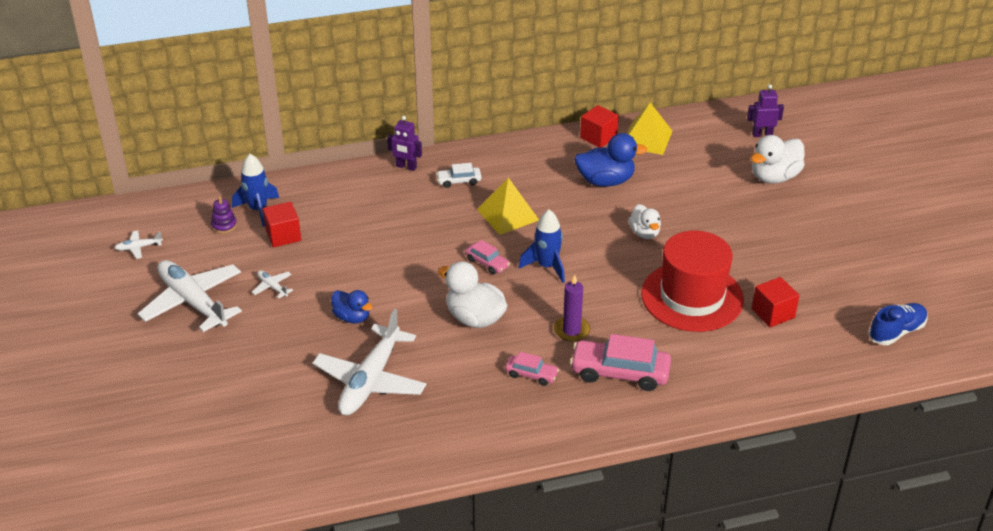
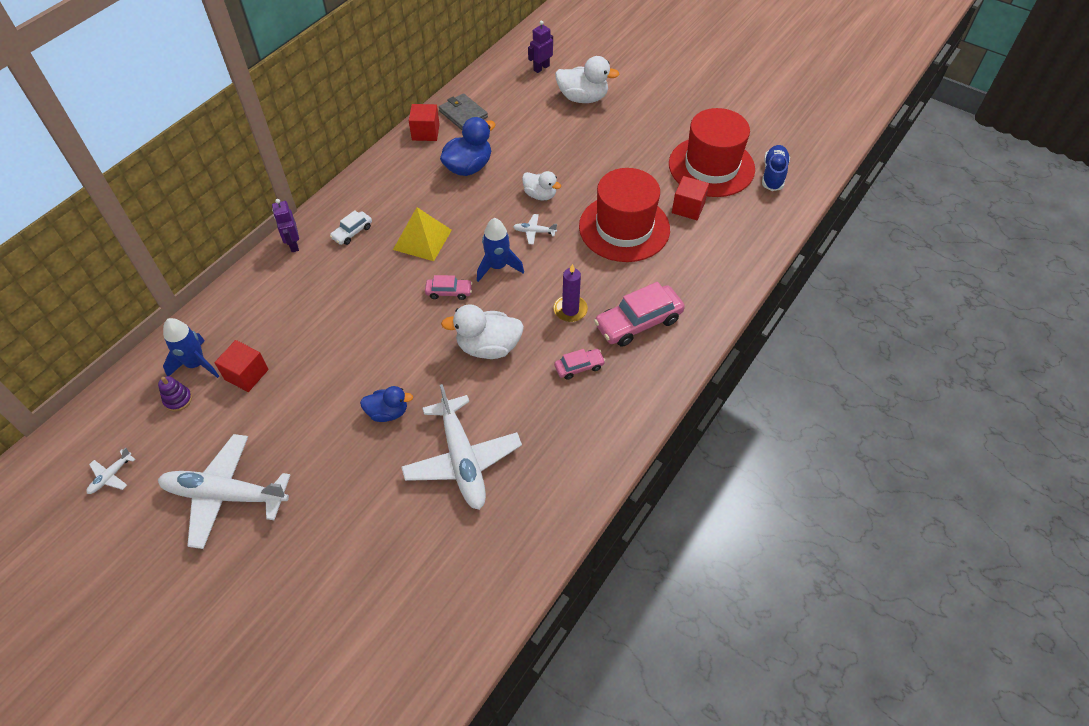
camera: 40 degrees left, 15 degrees up
white plane [252,270,293,299] -> white plane moved to [513,214,557,245]
purple robot [387,116,422,171] -> purple robot turned 90 degrees clockwise [272,199,299,252]
yellow pyramid [627,102,672,155] -> grey wallet [439,93,488,130]
white duck [750,135,805,183] -> white duck turned 90 degrees counterclockwise [555,56,619,103]
none -> red hat [669,108,755,197]

